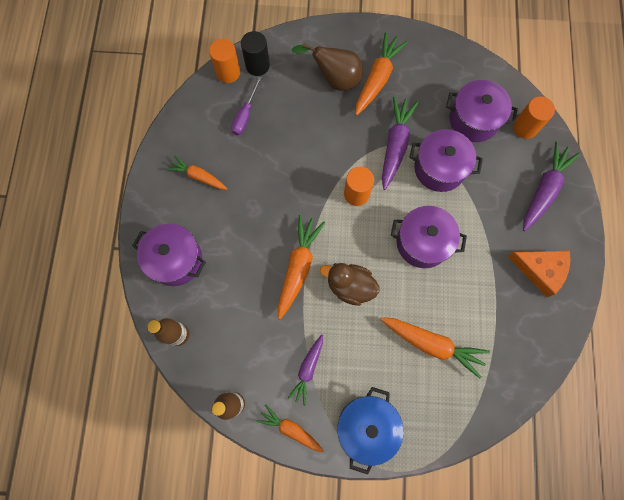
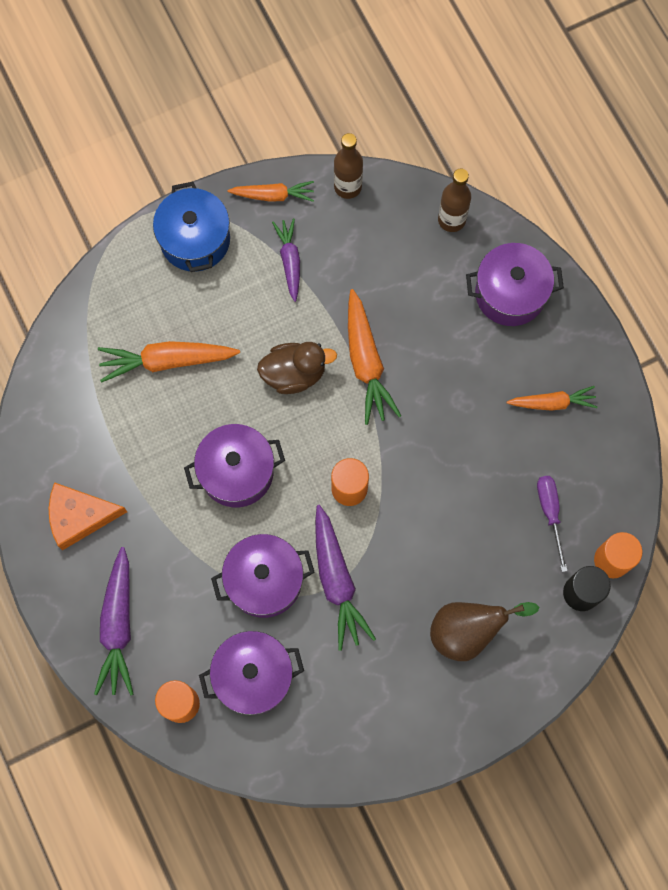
camera: 150 degrees right, 0 degrees up
orange carrot [355,32,408,116] -> none

